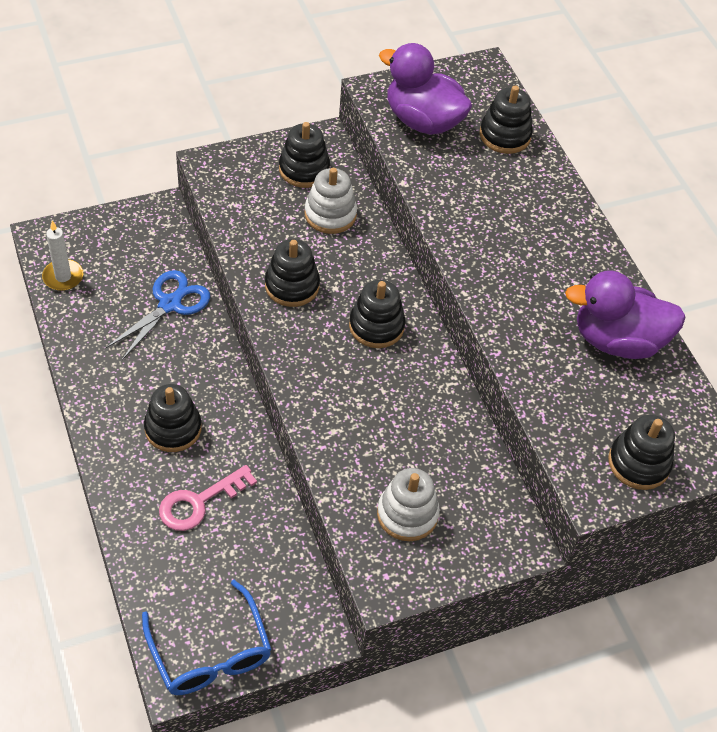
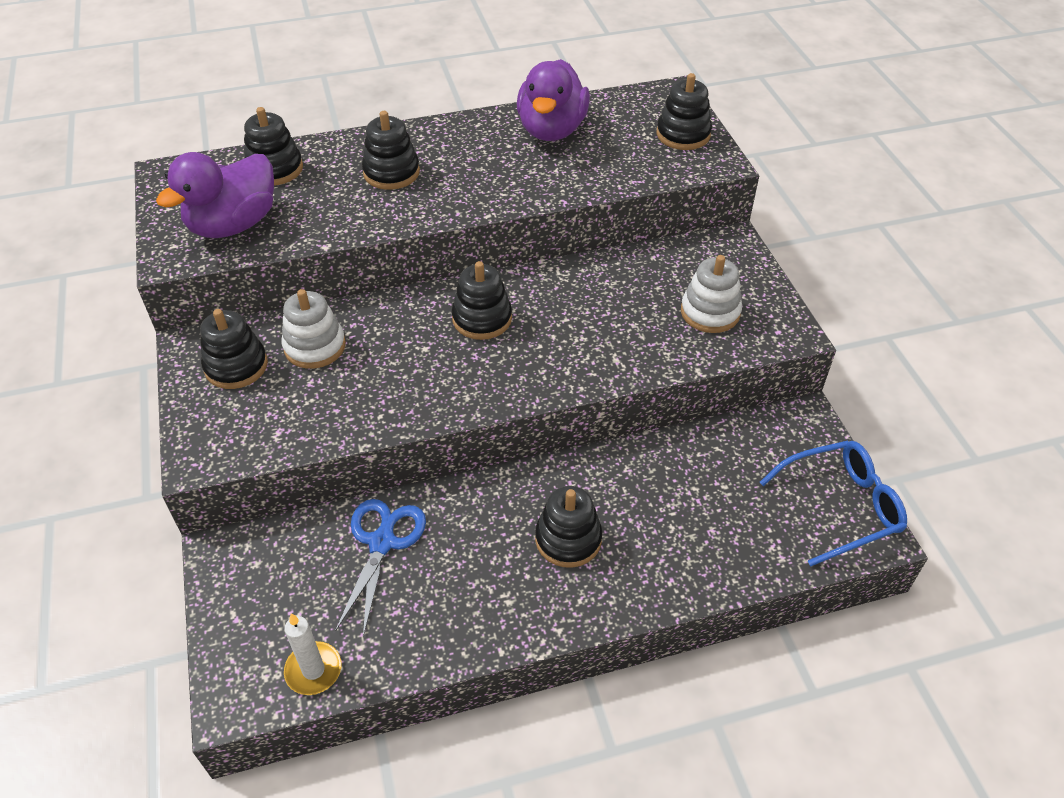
camera: 80 degrees left, 5 degrees down
blue scissors [106,270,210,360] -> blue scissors turned 60 degrees clockwise [335,499,426,637]
pink key [159,465,257,531] -> none
black stacking toy [265,239,320,307] -> black stacking toy moved to [362,111,420,190]

